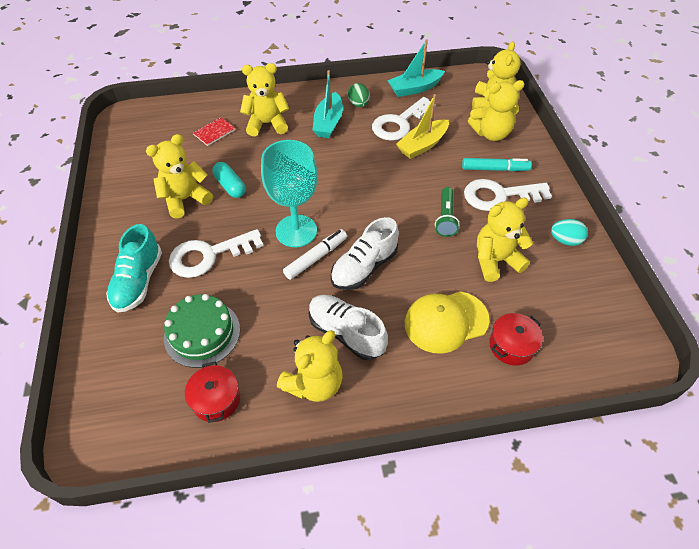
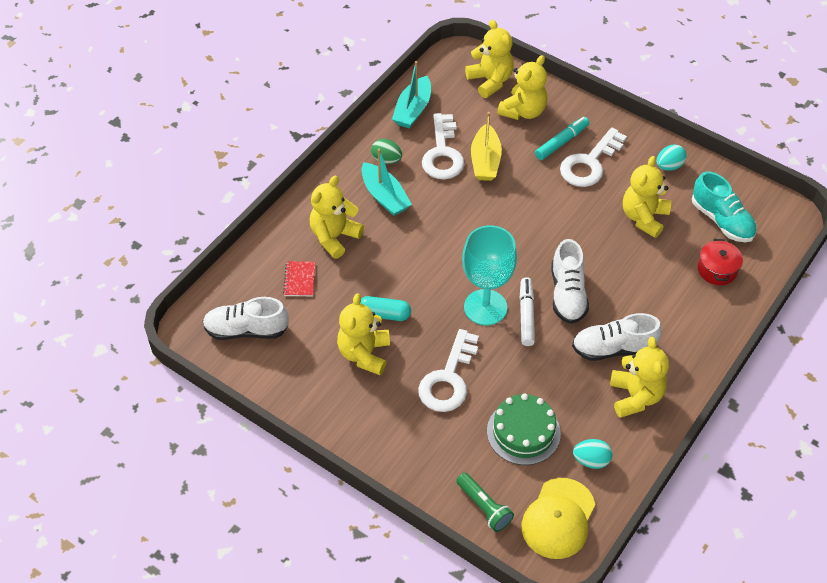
camera: 45 degrees left, 0 degrees up
turquoise shoe [106,224,162,312] -> turquoise shoe moved to [692,172,757,242]
red pot [185,361,240,423] -> turquoise egg [573,439,612,469]
yellow cap [405,291,490,354] -> yellow cap moved to [522,478,595,559]
green flashlight [435,187,460,237] -> green flashlight moved to [456,473,514,532]
none -> white shoe [203,297,289,340]

